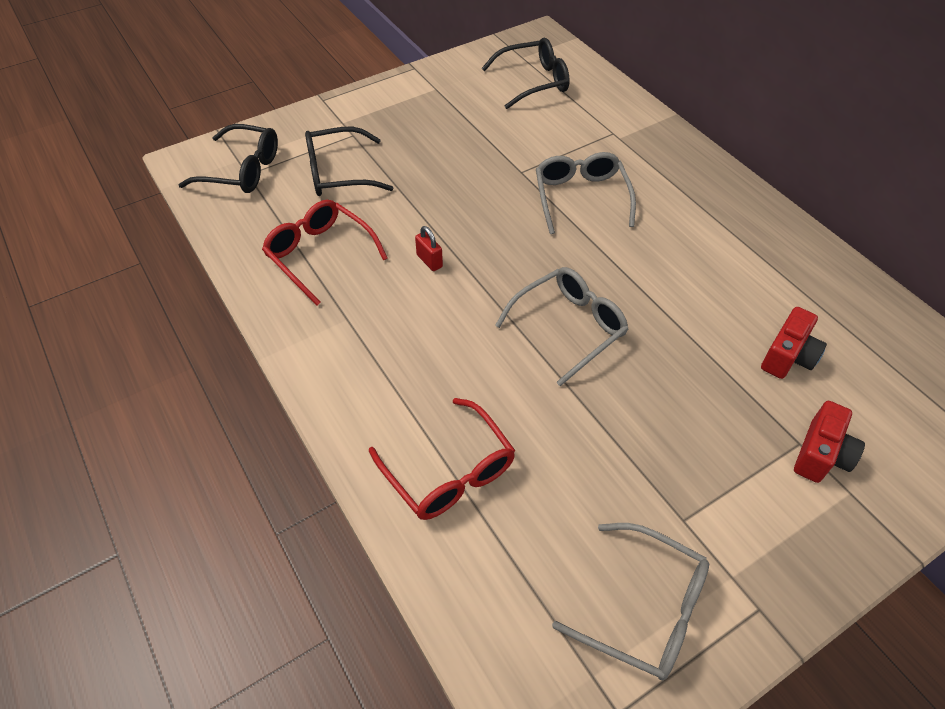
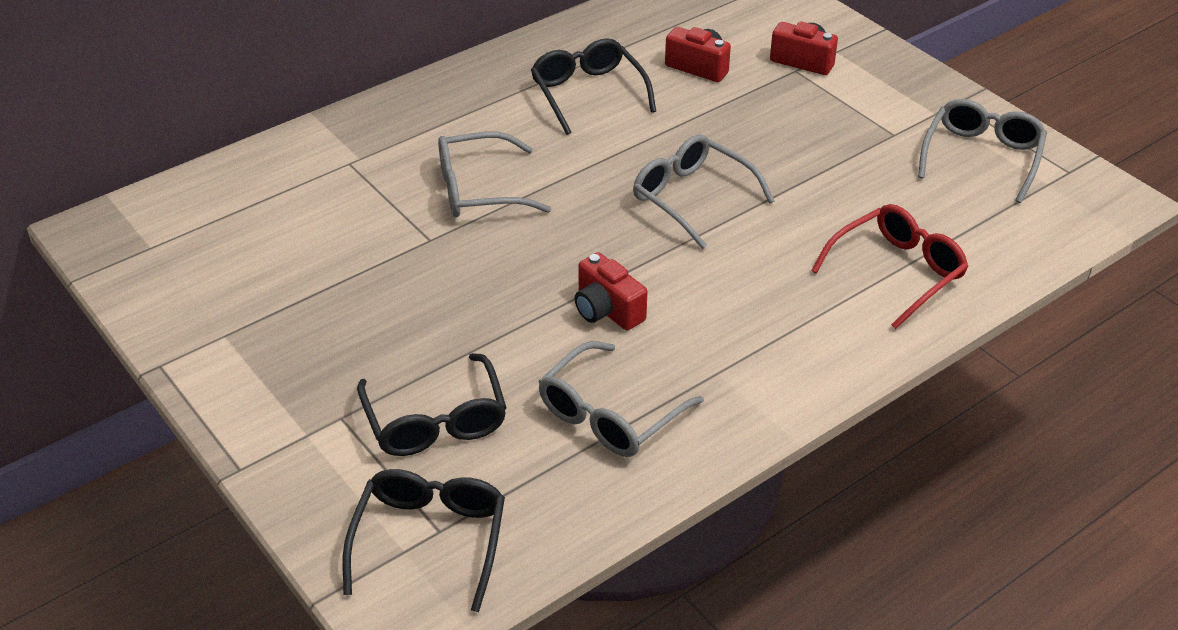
camera: 95 degrees left, 10 degrees down
red glasses [262,200,388,305] -> grey glasses [538,341,704,457]
red padlock [415,226,443,271] -> red camera [574,252,647,330]
black glasses [482,38,570,109] -> black glasses moved to [531,38,656,135]

